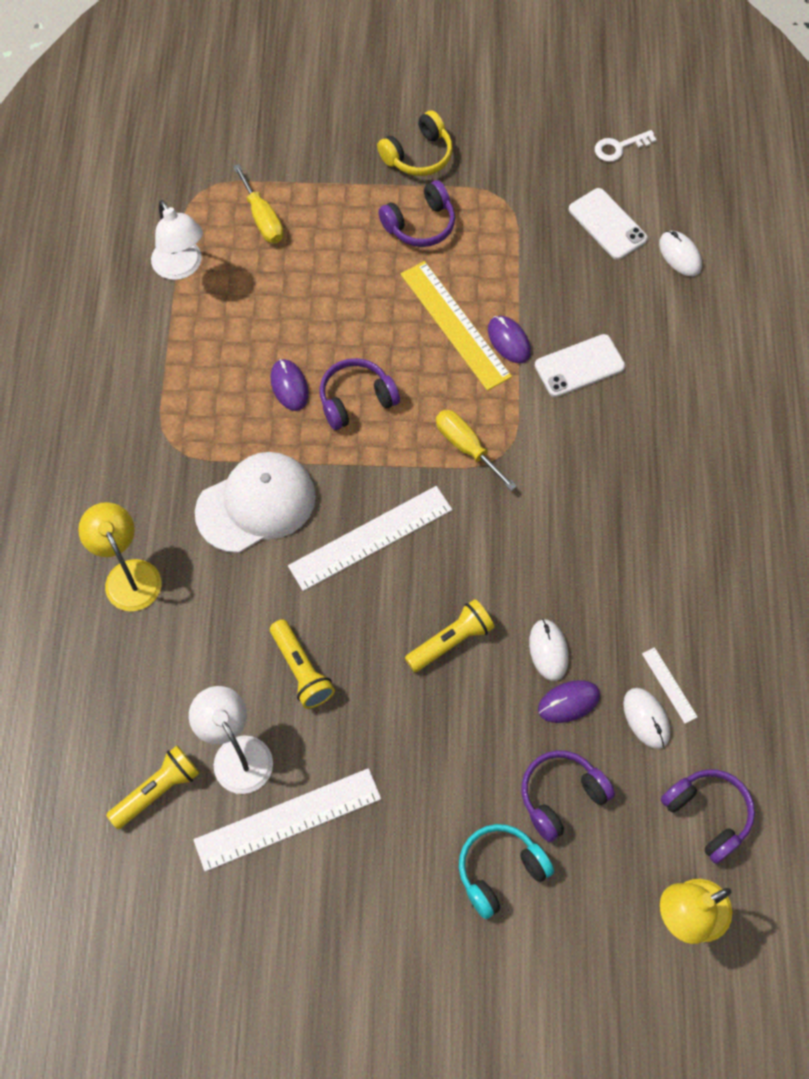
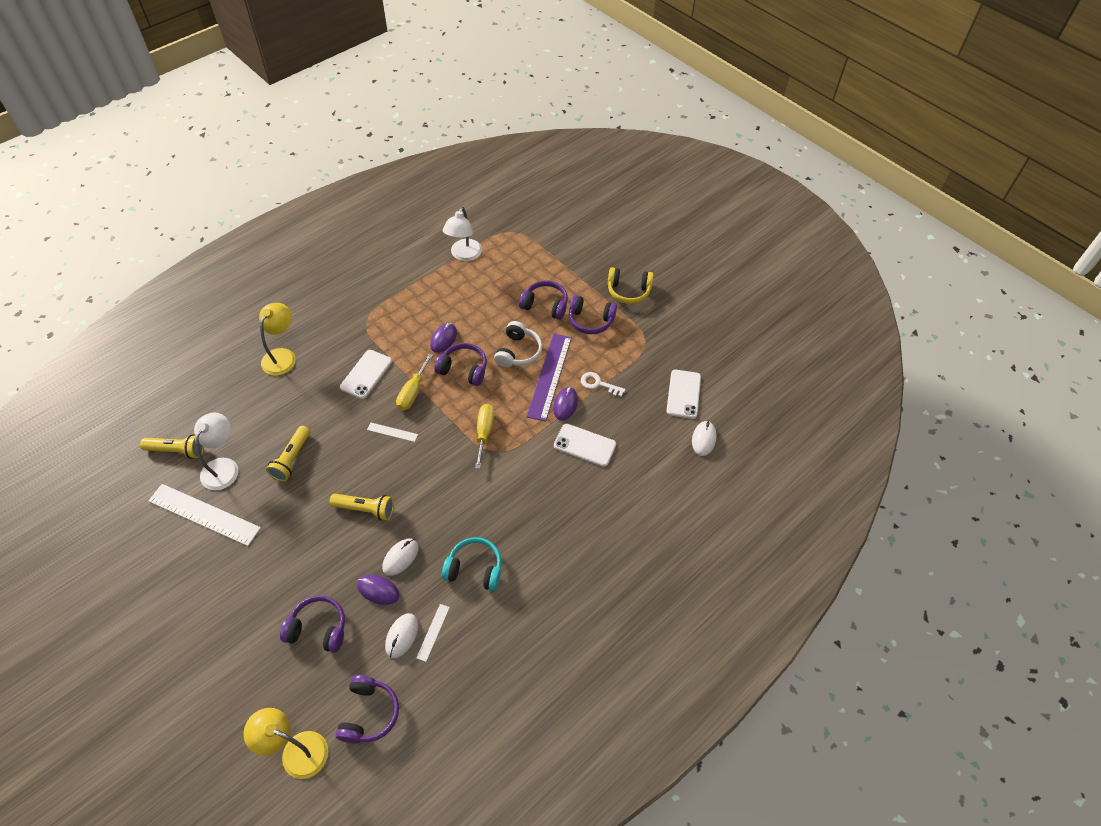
camera: 45 degrees right, 10 degrees down
white cap [195,452,316,553] -> white phone [340,350,392,399]
yellow screwdriver [233,164,284,243] -> yellow screwdriver moved to [396,354,433,410]
white ruler [288,486,452,591] -> white ruler [367,422,418,442], size x0.45
yellow ruler [401,261,512,391] -> purple ruler [527,334,572,422]
turquoise headphones [459,824,554,919] -> turquoise headphones moved to [442,537,502,591]
white key [595,130,657,162] -> white key moved to [581,372,626,397]
none -> white headphones [494,321,542,367]
none -> purple headphones [519,281,568,320]

